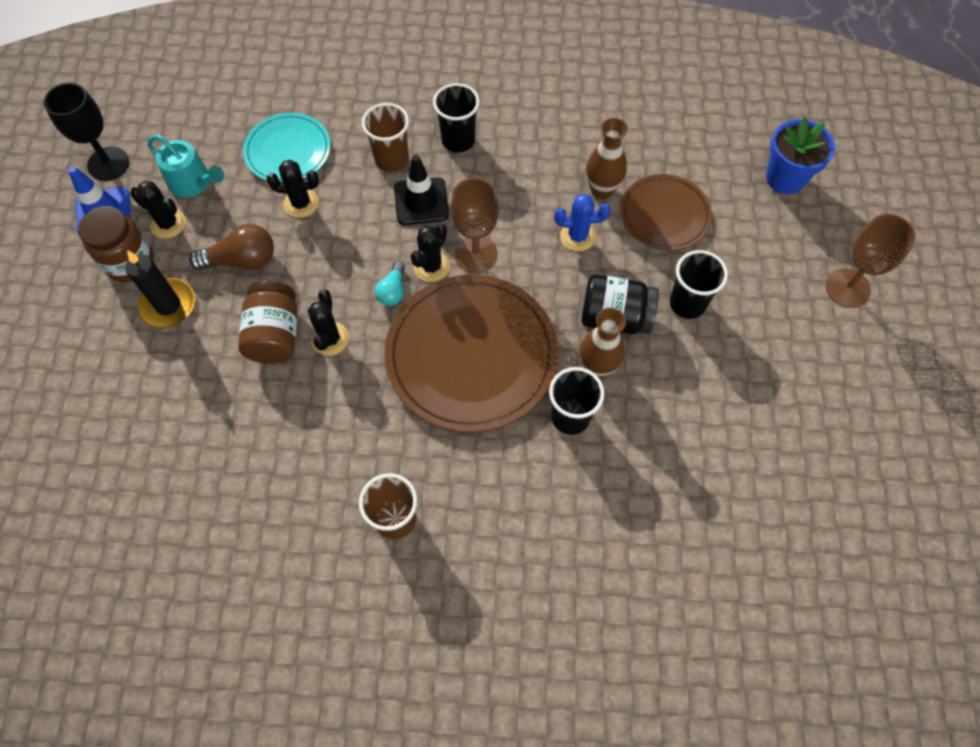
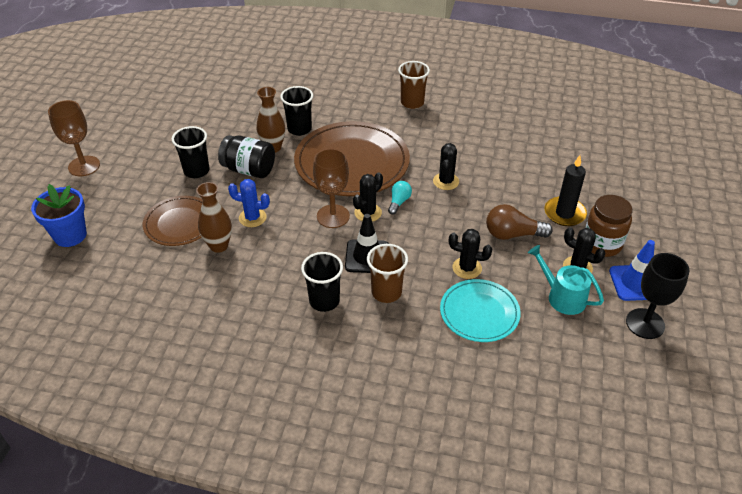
camera: 170 degrees left, 20 degrees down
brown jar [238,281,298,364] -> none

